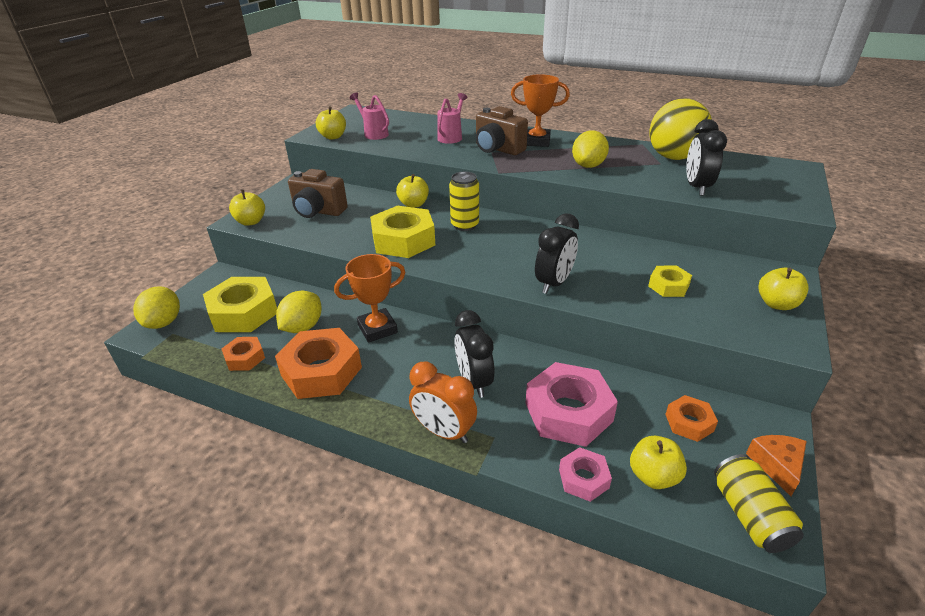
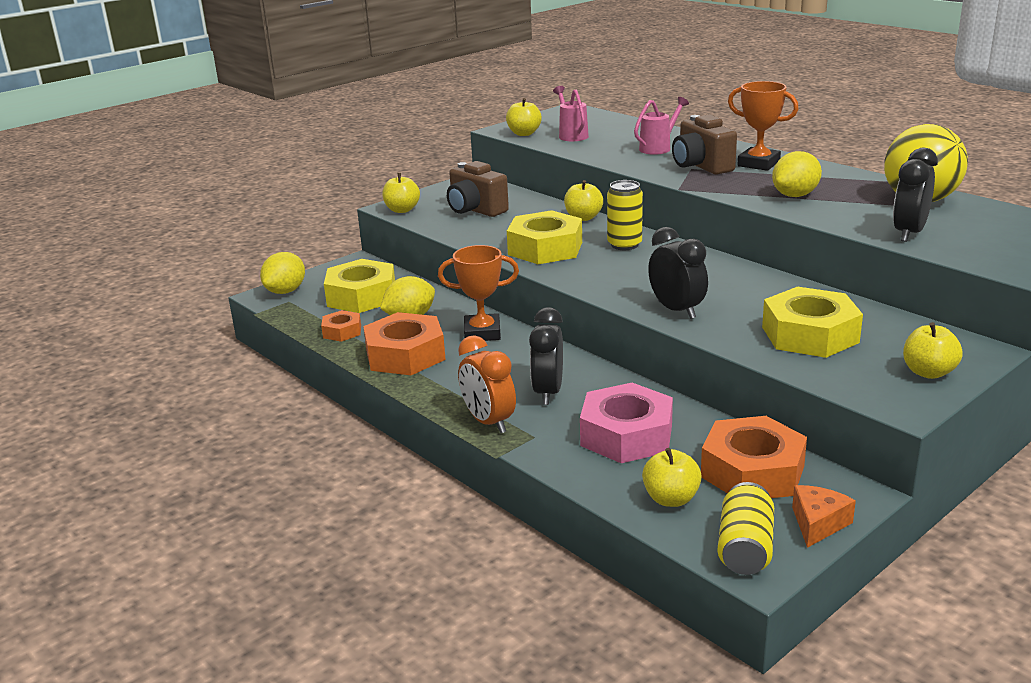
camera: 25 degrees right, 10 degrees down
black clock [535,213,579,294] -> black clock turned 90 degrees counterclockwise [648,227,708,319]
pink nut [559,447,612,502] -> none
yellow nut [648,266,692,297] -> yellow nut [762,287,863,358], size x1.91
orange nut [665,395,718,442] -> orange nut [701,416,807,498], size x1.91

